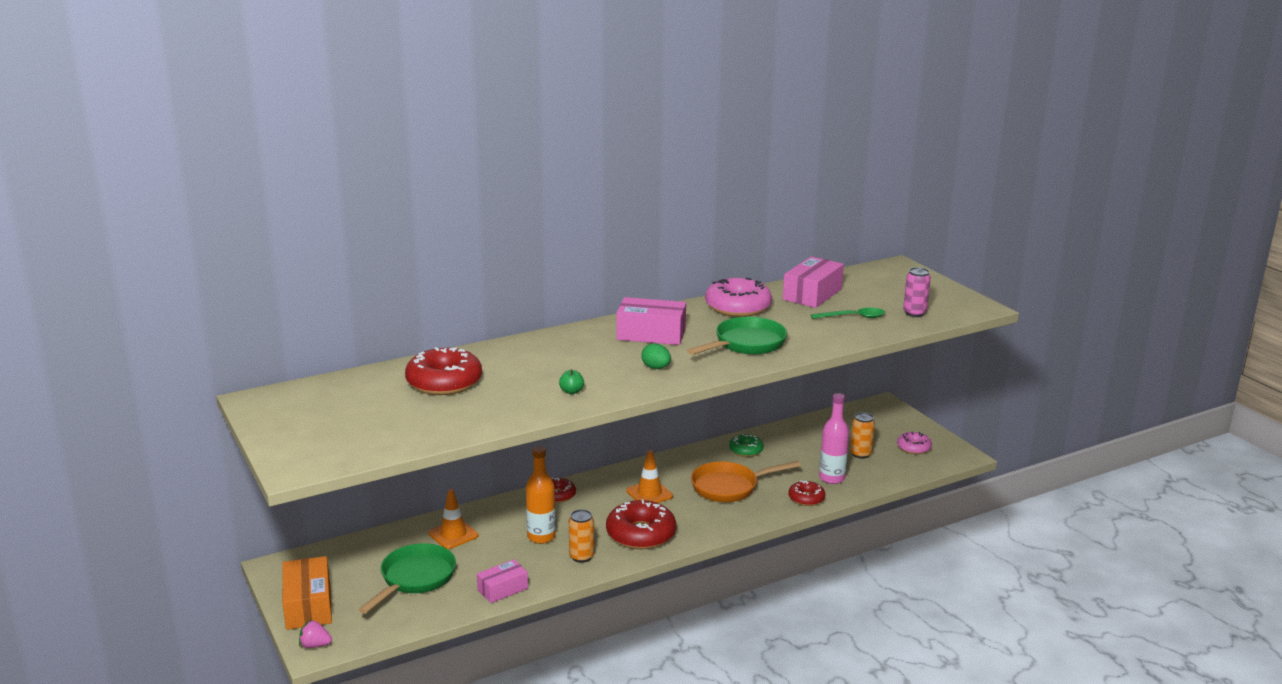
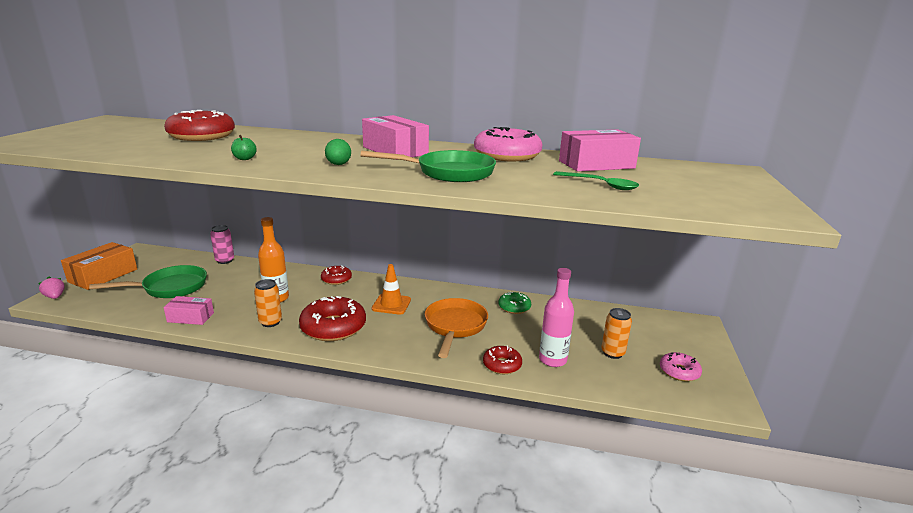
camera: 40 degrees right, 0 degrees up
orange traffic cone [428,489,478,549] -> none
orange pan [691,461,801,502] -> orange pan turned 75 degrees clockwise [425,298,488,358]
pink can [903,267,931,317] -> pink can moved to [210,225,234,264]

